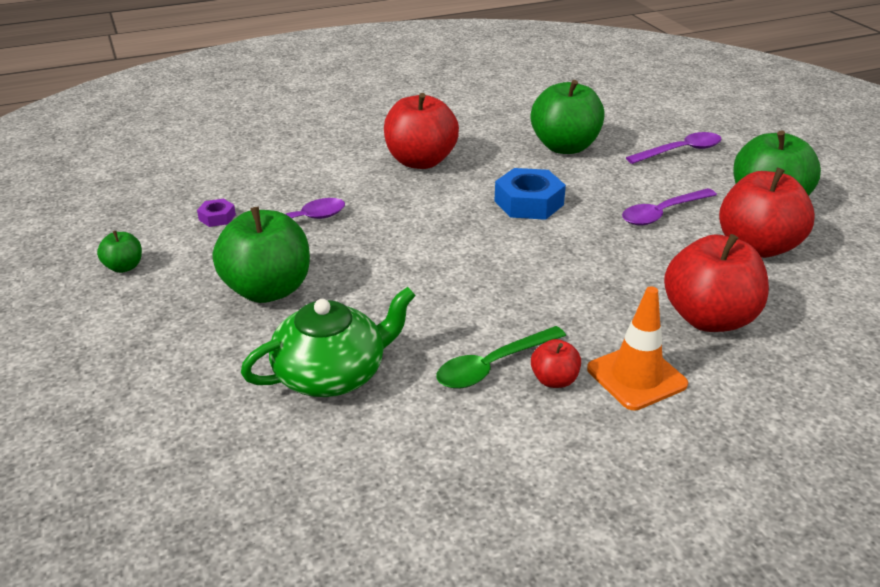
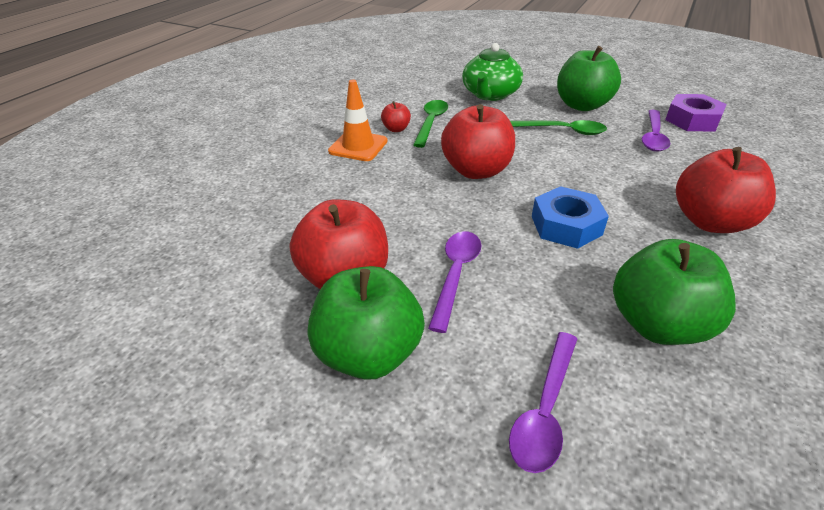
camera: 140 degrees right, 5 degrees up
green apple [97,231,142,273] -> none
purple nut [197,199,236,227] -> purple nut [665,94,727,132], size x1.96
red apple [664,234,769,332] -> red apple moved to [441,104,515,179]
none -> green spoon [510,120,607,135]

